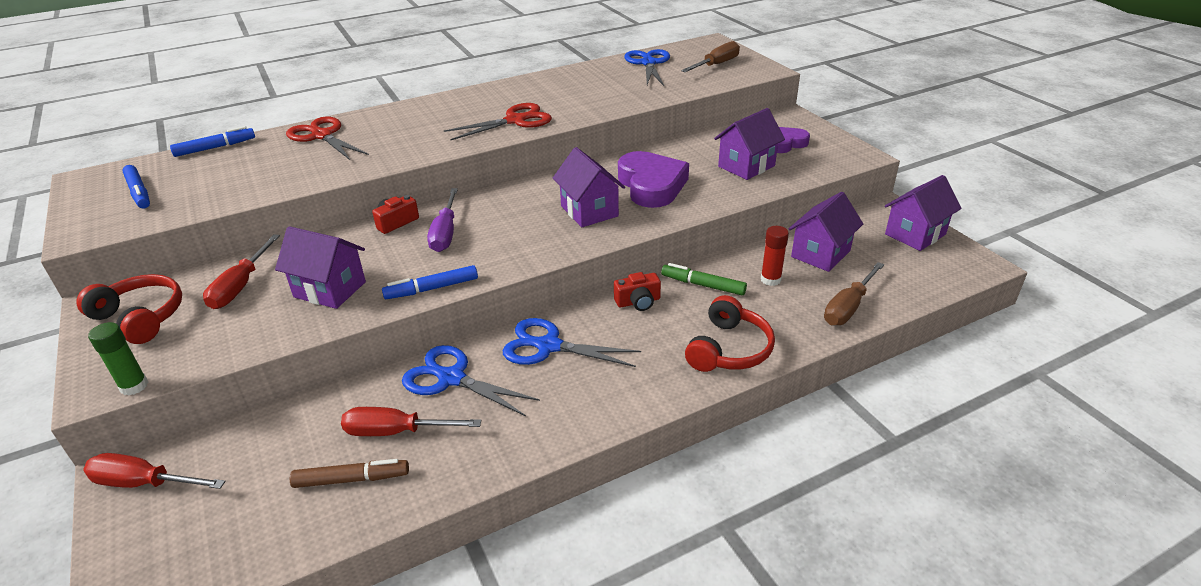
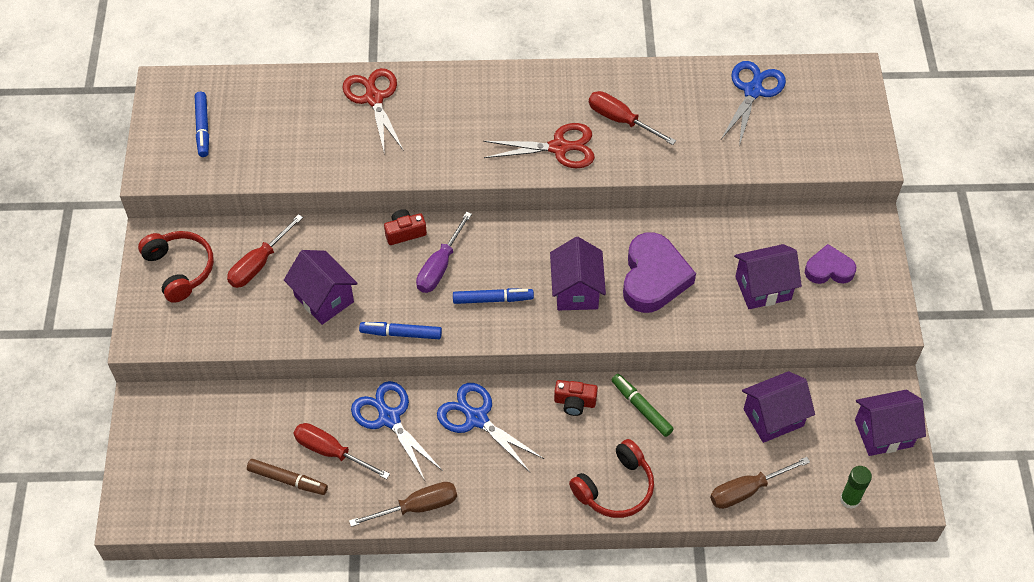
camera: 25 degrees right, 20 degrees up
red screwdriver [83,453,226,489] -> red screwdriver moved to [589,91,676,145]
green glue stick [88,322,149,396] -> green glue stick moved to [840,466,872,509]
blue marker [170,126,255,157] -> blue marker moved to [453,288,534,304]
brown screwdriver [681,41,740,72] -> brown screwdriver moved to [349,482,457,527]
red glue stick [761,226,789,286] -> none

